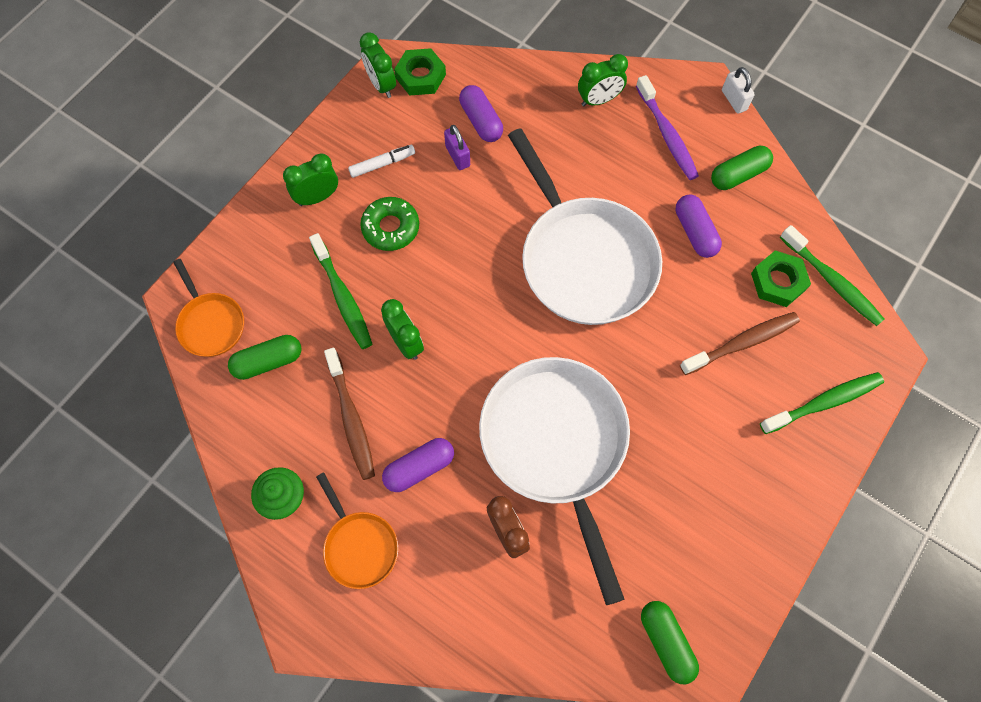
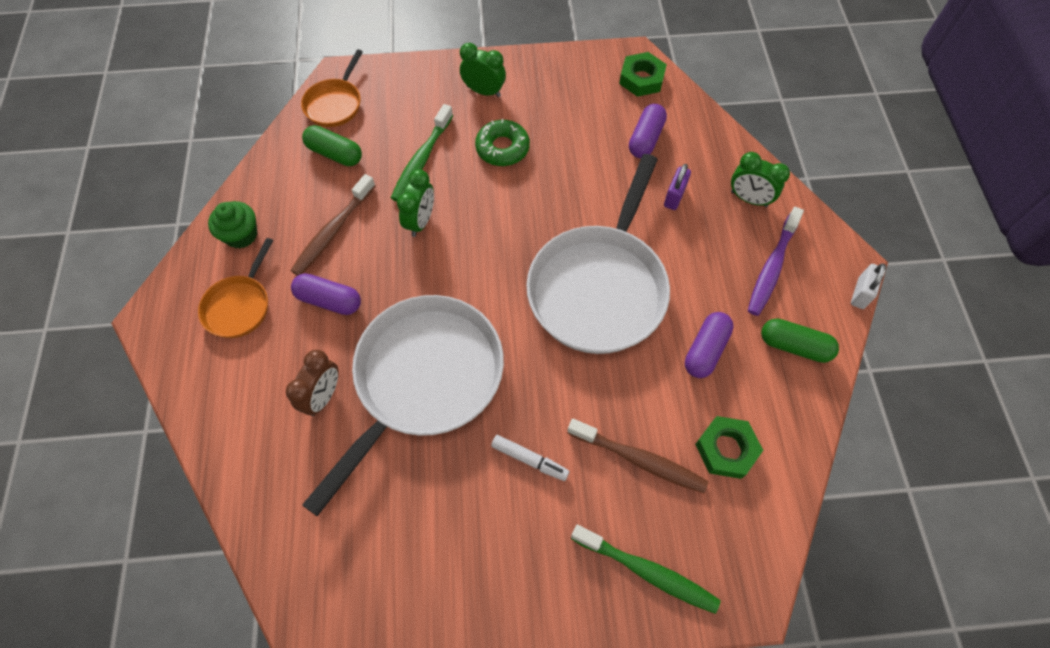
camera: 50 degrees right, 5 degrees down
white marker [348,145,415,178] -> white marker moved to [491,435,569,481]
green clock [360,32,396,98] -> none
purple padlock [444,125,470,170] -> purple padlock moved to [664,164,691,210]
green capsule [641,601,699,684] -> none
green toothbrush [780,225,884,326] -> none

